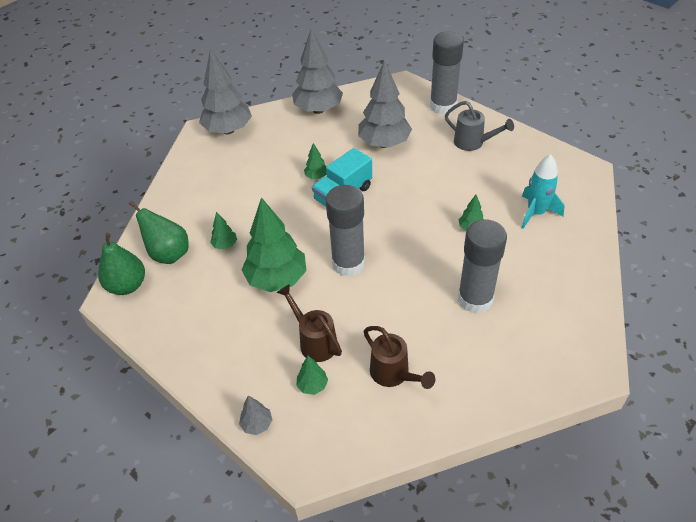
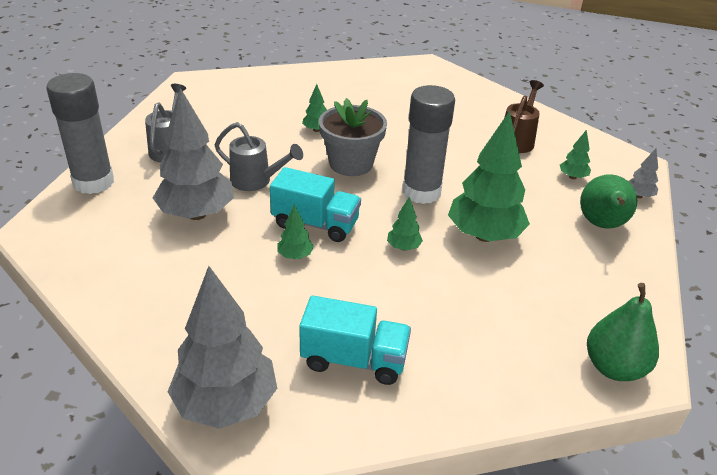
camera: 120 degrees left, 10 degrees down
green pear [129,201,189,264] -> green pear moved to [580,174,638,228]
green tree [210,212,237,250] -> green tree moved to [387,197,423,251]
brown watering can [277,284,342,362] -> none
grey tree [292,28,343,114] -> none
grey glue stick [458,219,507,314] -> none
turquoise rocket [521,154,564,229] -> none
none -> grey watering can [215,122,303,191]
none -> turquoise truck [299,296,411,385]
none -> grey flower pot [319,98,387,176]

